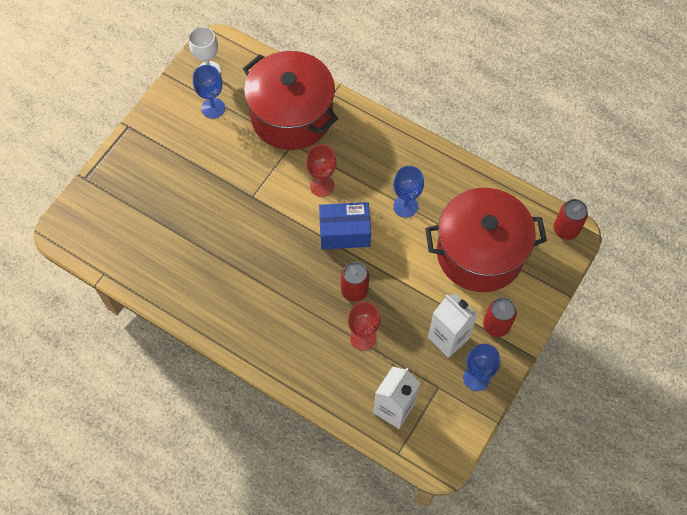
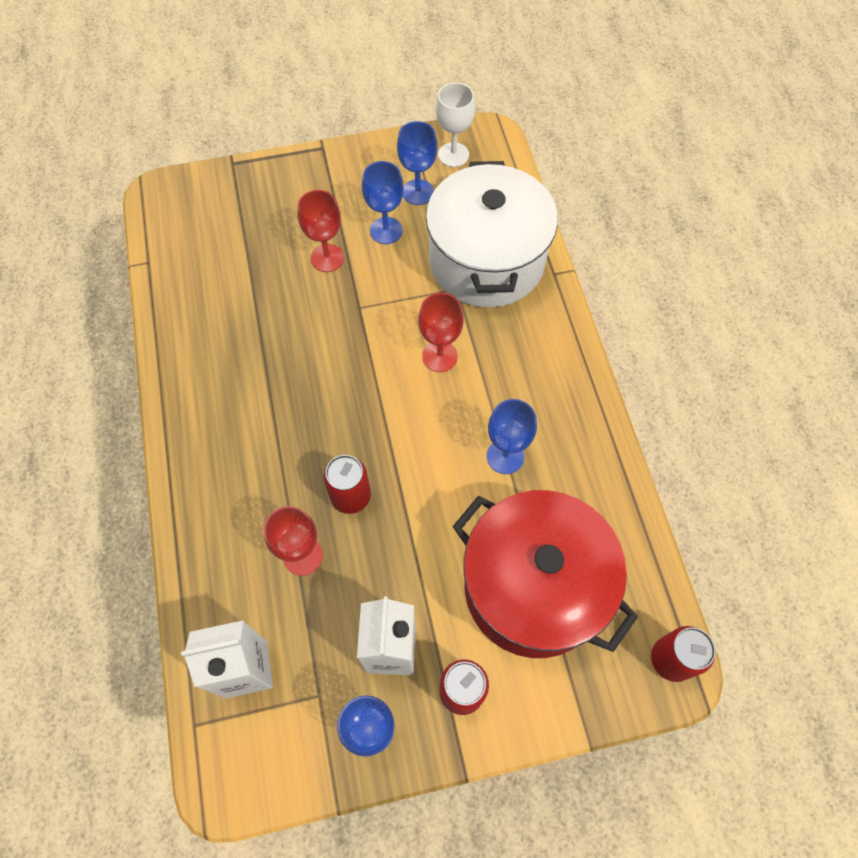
camera: 45 degrees right, 0 degrees up
red pot [243,51,338,150] -> white pot [426,161,558,308]
blue box [319,202,371,250] -> none
none -> red goblet [298,190,344,272]
none -> blue goblet [362,161,404,244]

